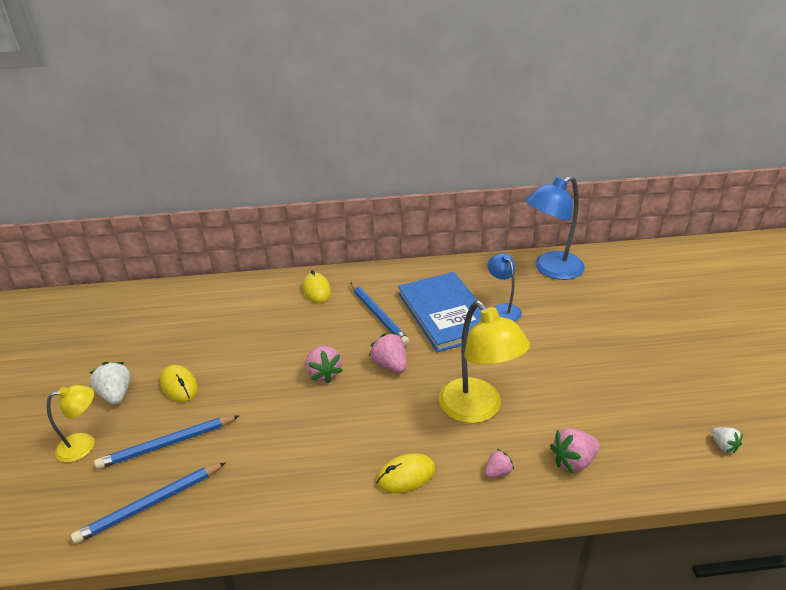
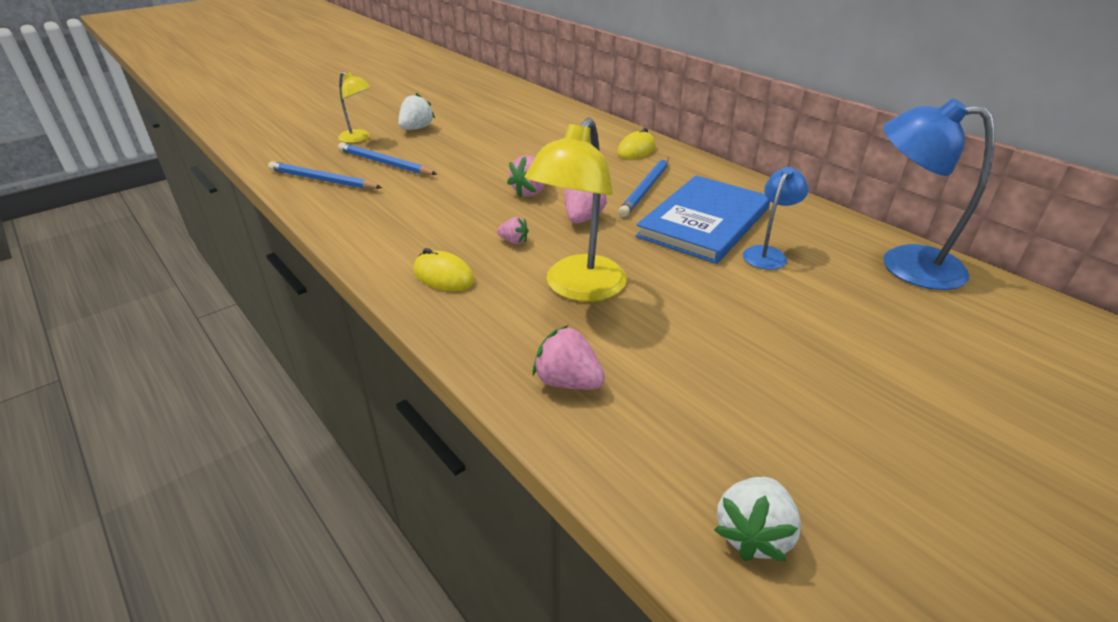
camera: 55 degrees right, 0 degrees up
yellow mouse [160,365,198,402] -> none
pink strawberry [485,449,514,478] -> pink strawberry moved to [497,217,529,244]
white strawberry [711,427,743,453] -> white strawberry [714,477,801,561], size x1.67

